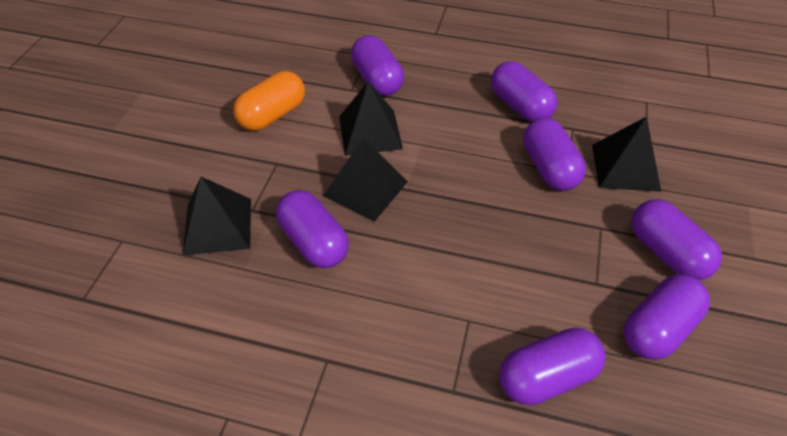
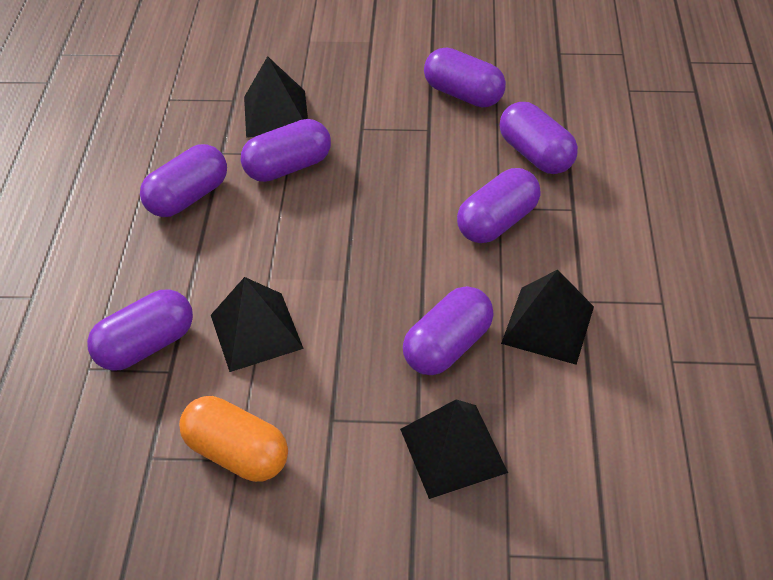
camera: 100 degrees left, 0 degrees up
black pyramid [323,138,408,222] -> black pyramid moved to [501,270,594,365]
purple capsule [632,199,722,280] -> purple capsule moved to [457,168,540,243]

